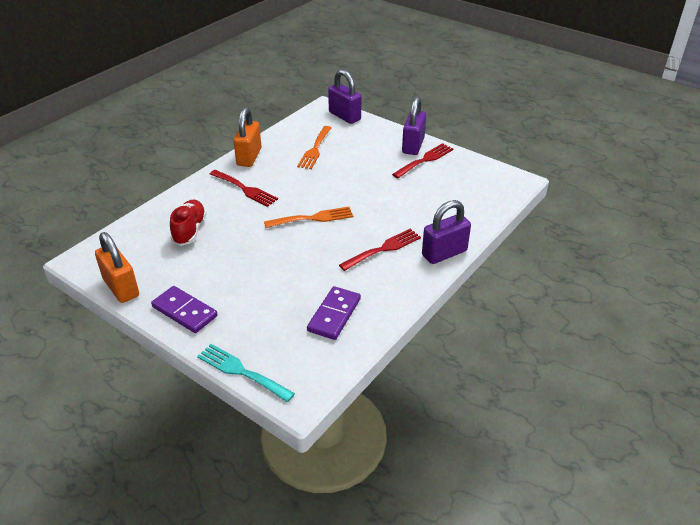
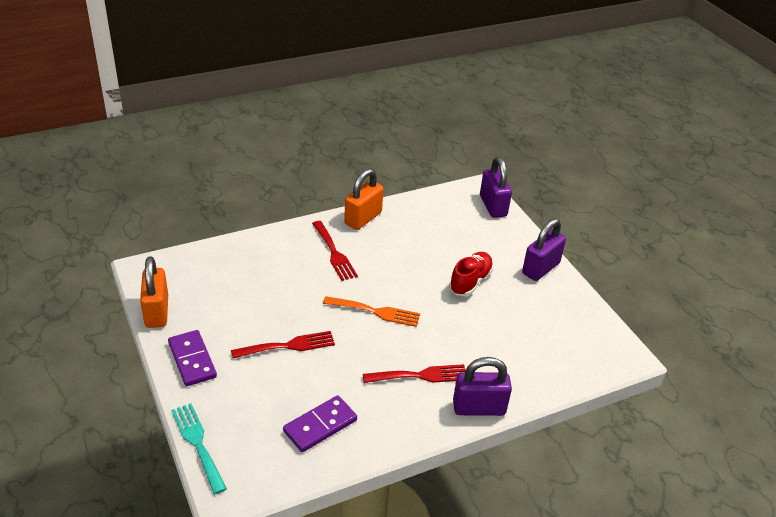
camera: 25 degrees right, 0 degrees up
red shoe [170,200,207,246] -> red shoe moved to [449,252,494,296]
orange fork [297,126,332,169] -> none
red fork [392,143,453,178] -> red fork moved to [231,331,335,359]

